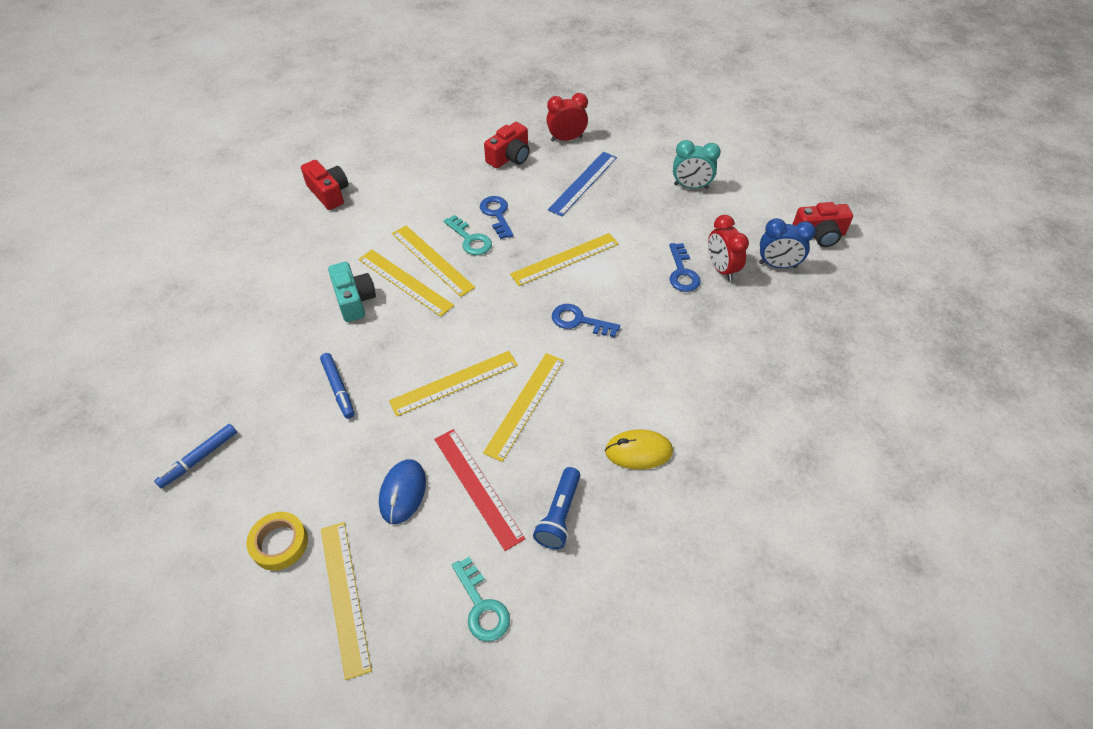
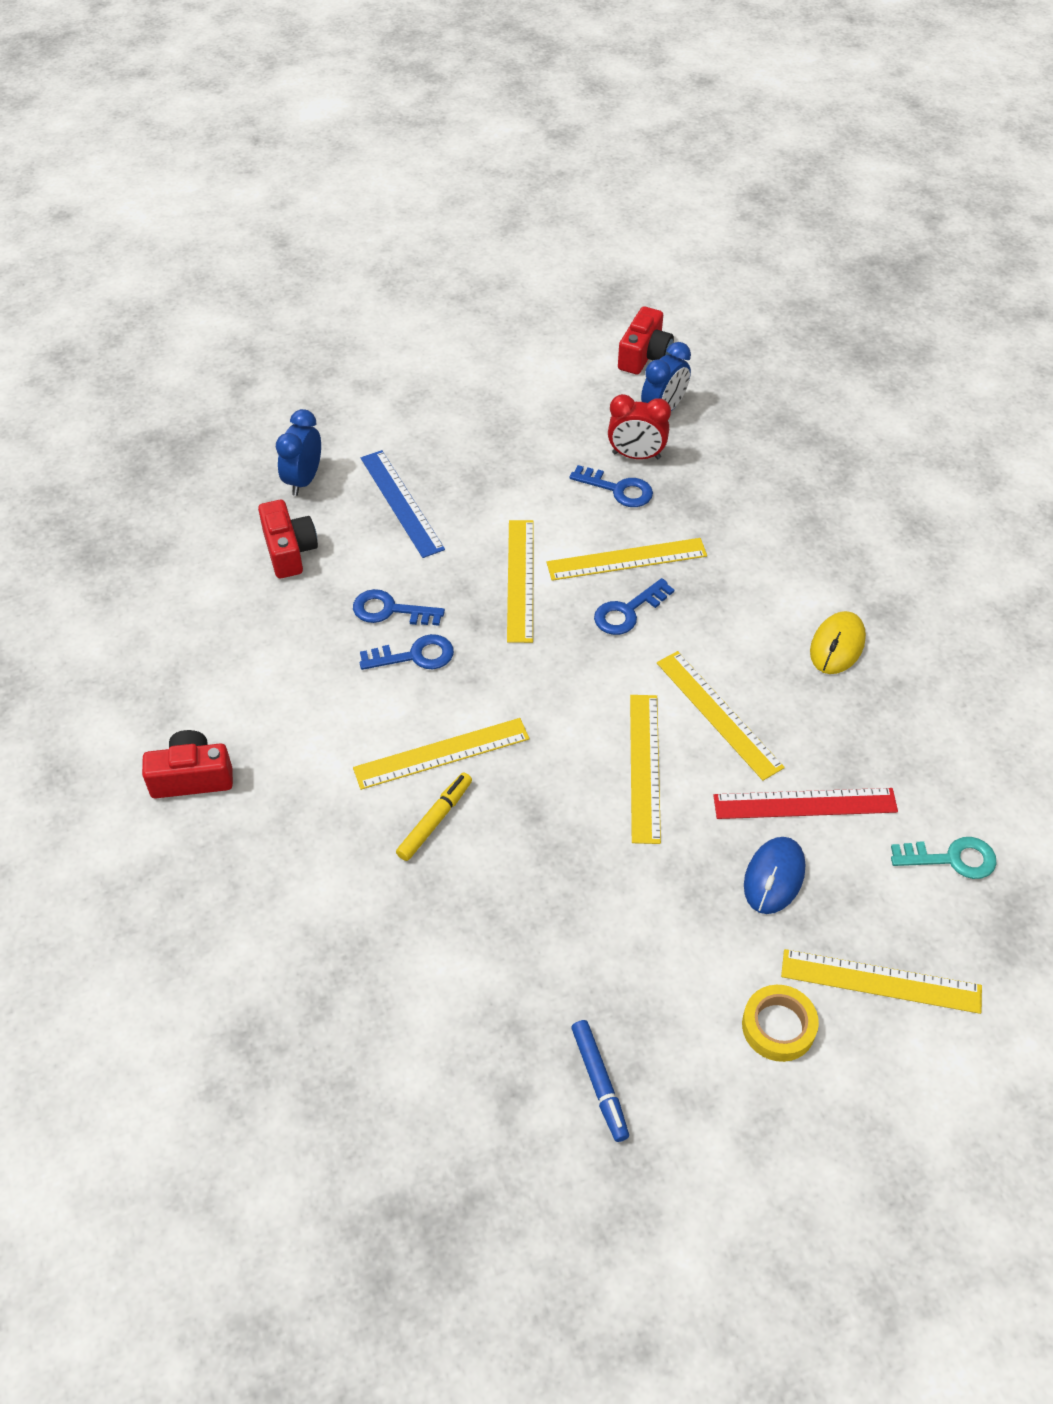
camera: 60 degrees left, 0 degrees up
blue marker [320,353,354,419] -> none
turquoise camera [328,262,376,322] -> yellow marker [396,773,472,861]
blue mouse [379,459,426,524] -> blue mouse turned 75 degrees clockwise [744,837,805,914]
yellow ruler [392,226,475,297] -> yellow ruler moved to [546,538,707,581]
turquoise key [444,215,492,255] -> blue key [360,634,454,670]
blue flashlight [533,467,580,549] -> none
red clock [546,93,588,142] -> blue clock [276,409,321,496]
turquoise clock [673,140,721,189] -> none

